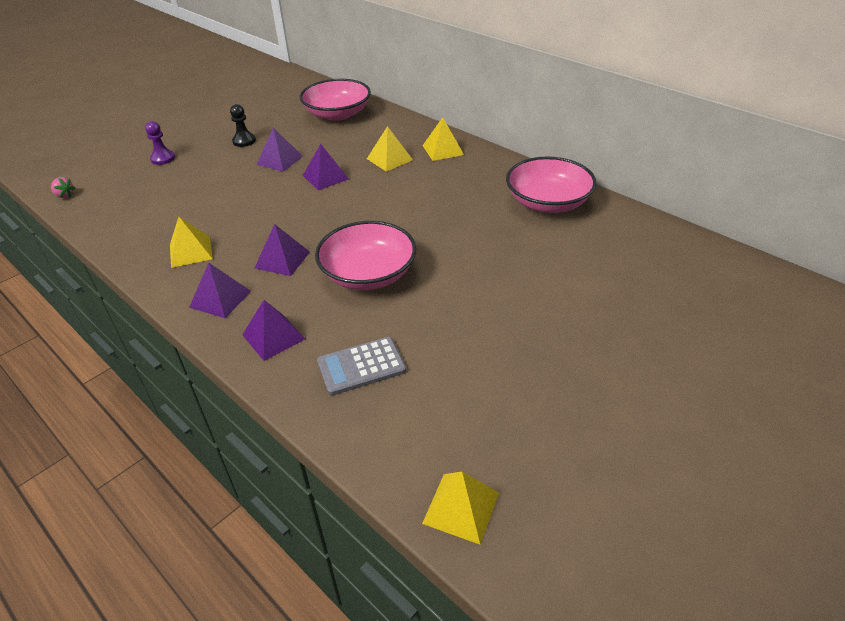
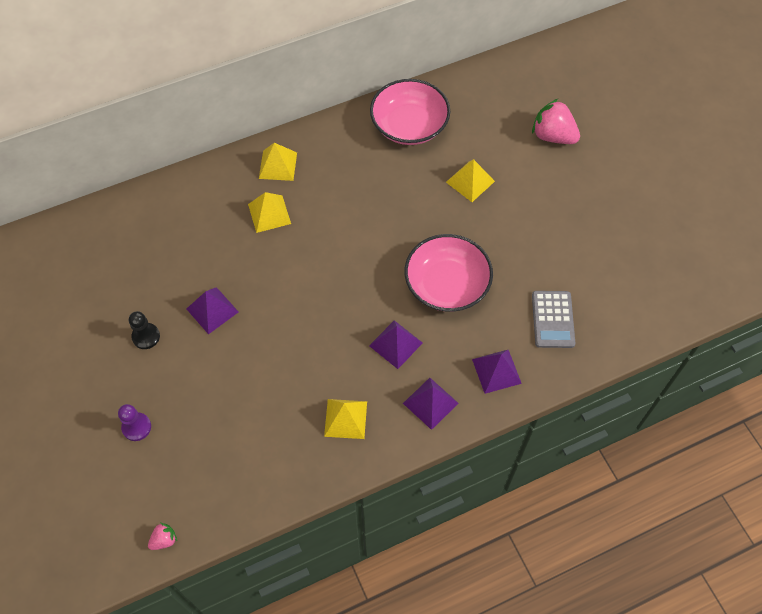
camera: 70 degrees left, 20 degrees up
pink bowl [300,79,371,121] -> none
purple pyramid [303,144,349,190] -> none
yellow pyramid [422,471,499,545] -> yellow pyramid moved to [446,159,495,202]
none -> pink strawberry [532,99,580,144]

